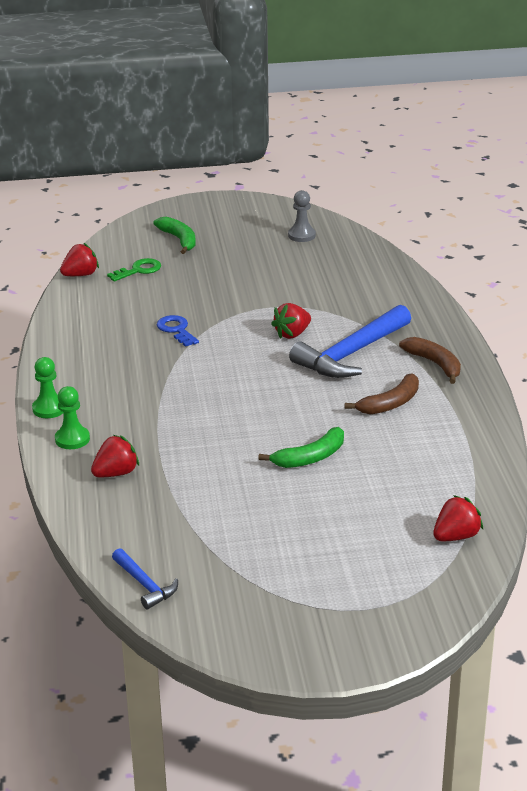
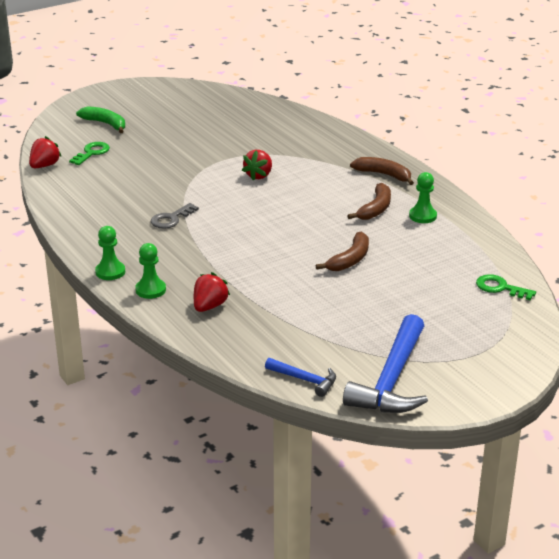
camera: 25 degrees left, 0 degrees up
blue key [157,315,199,347] -> none
green banana [258,427,344,468] -> brown banana [316,232,369,271]
grey pawn [288,190,316,242] -> none
blue hammer [289,305,411,378] -> blue hammer moved to [343,314,428,413]
red strawberry [433,495,483,541] -> green key [476,274,536,300]
none -> grey key [151,203,199,229]
none -> green pawn [409,172,437,223]

